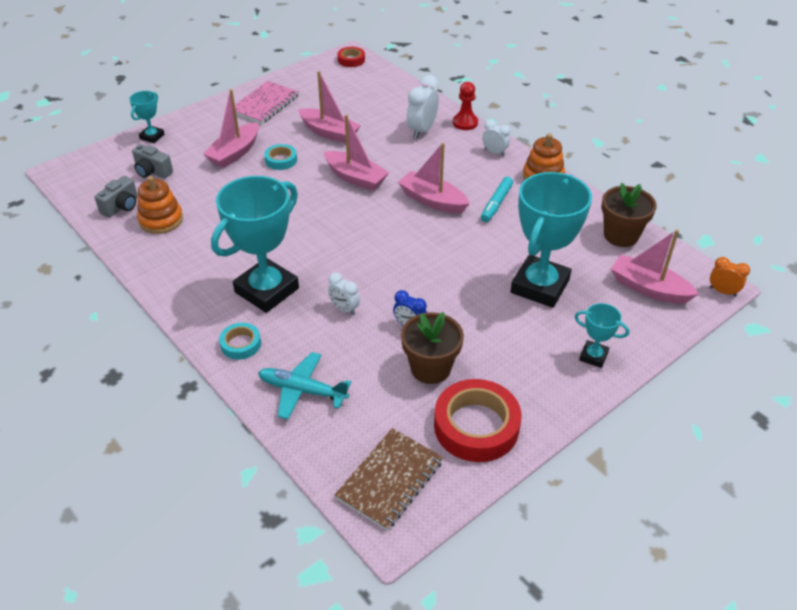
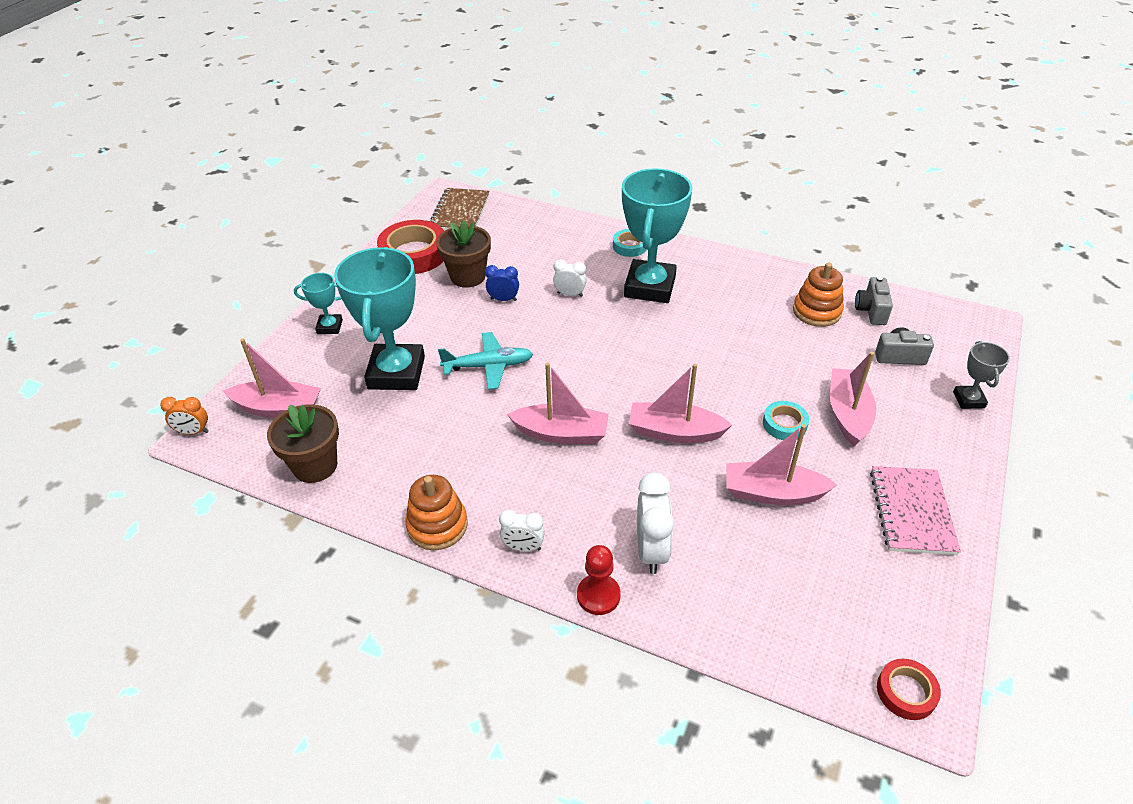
camera: 155 degrees right, 0 degrees up
turquoise trophy [129,91,164,143] -> grey trophy [953,341,1010,409]
turquoise plane [258,352,351,419] -> turquoise plane moved to [438,332,533,389]
turquoise marker [481,177,513,222] -> none

